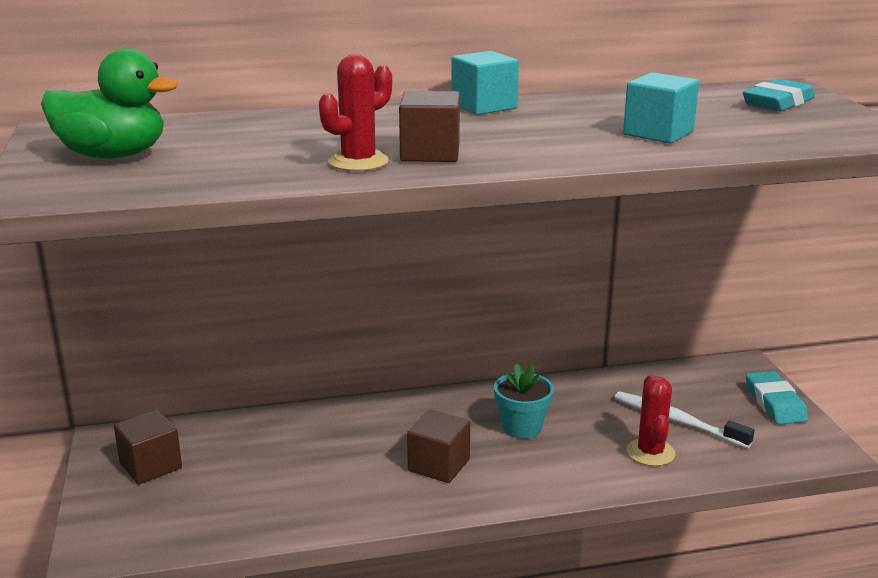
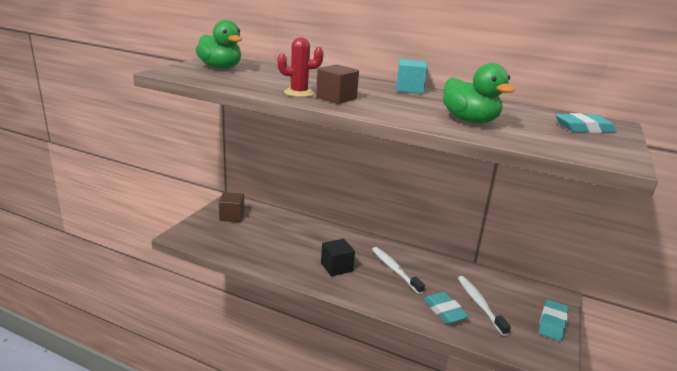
camera: 35 degrees right, 0 degrees up
brown cube [407,409,470,483] -> black cube [321,239,355,276]
turquoise flower pot [494,363,554,439] -> white toothbrush [372,247,425,294]
turquoise cube [623,72,699,144] -> green duck [443,63,515,123]
red cactus [627,374,676,466] -> turquoise eraser [423,292,470,324]

